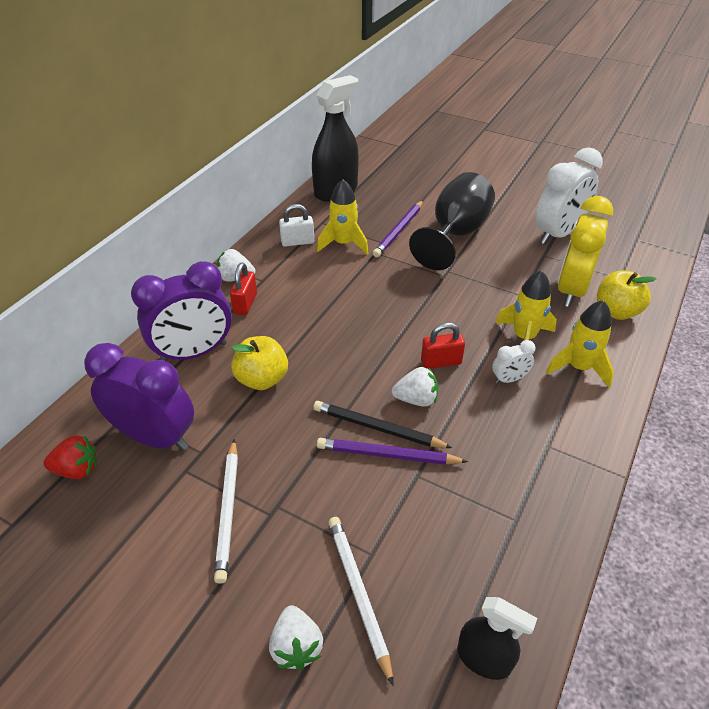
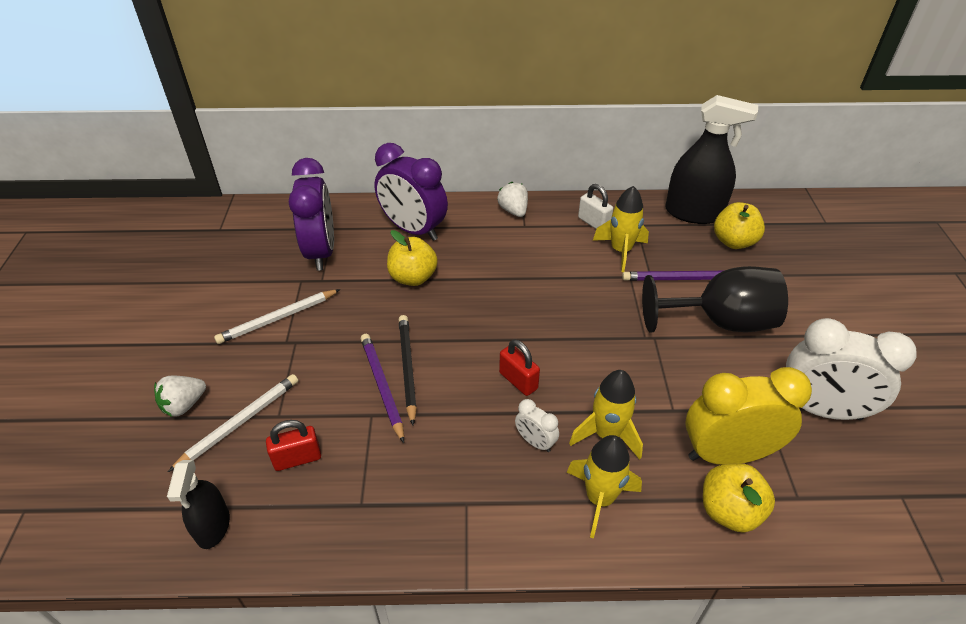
camera: 60 degrees right, 0 degrees up
red strawberry [44,435,97,479] -> none
red padlock [230,263,257,315] -> red padlock moved to [266,420,321,471]
white strawberry [392,367,438,407] -> none
none -> yellow apple [714,202,765,249]

